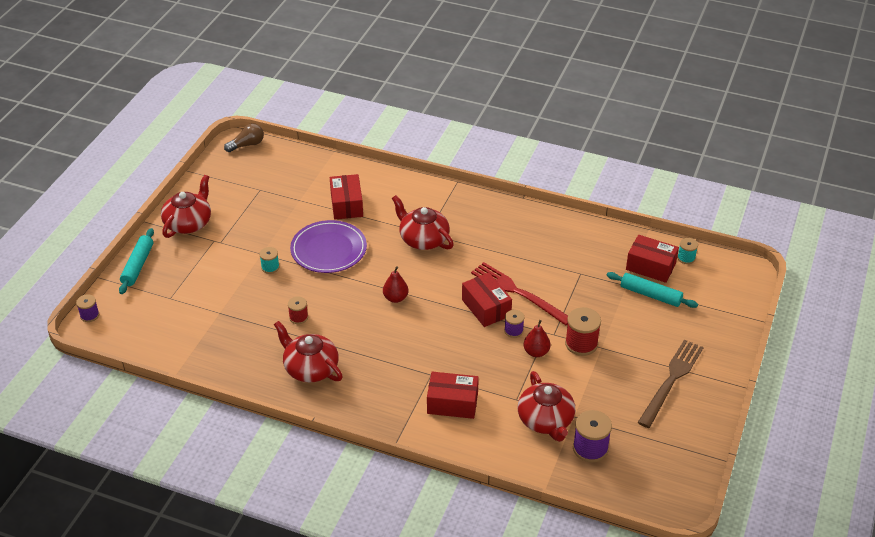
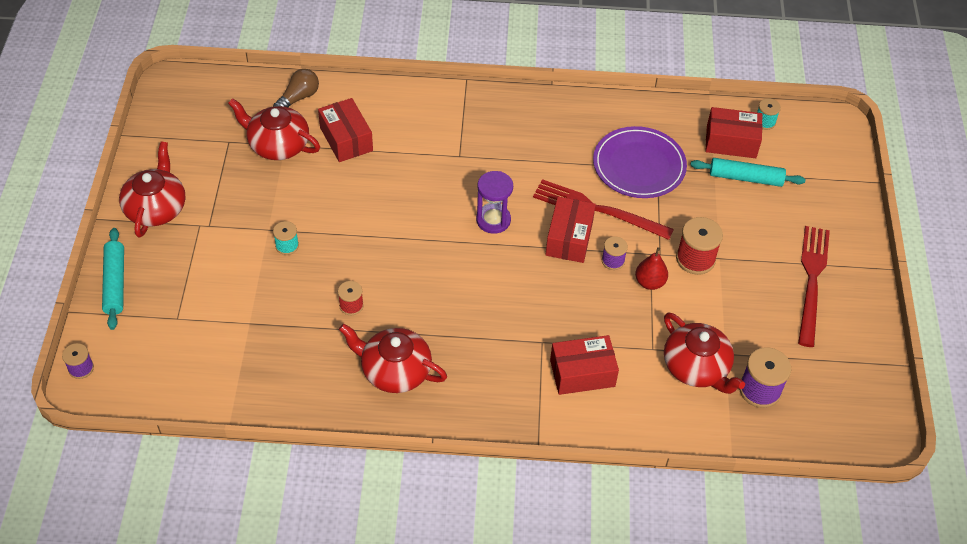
camera: 20 degrees left, 10 degrees up
brown light bulb [224,123,264,152] -> brown light bulb moved to [273,69,319,107]
purple plate [290,220,367,273] -> purple plate moved to [593,126,687,198]
red pear [383,266,408,303] -> none
red teapot [392,195,454,250] -> red teapot moved to [228,98,320,160]
red box [462,272,512,327] -> red box turned 60 degrees clockwise [546,197,596,263]
brown fork [637,339,704,428] -> red fork [798,226,830,347]
none -> purple hourglass [476,171,513,234]

